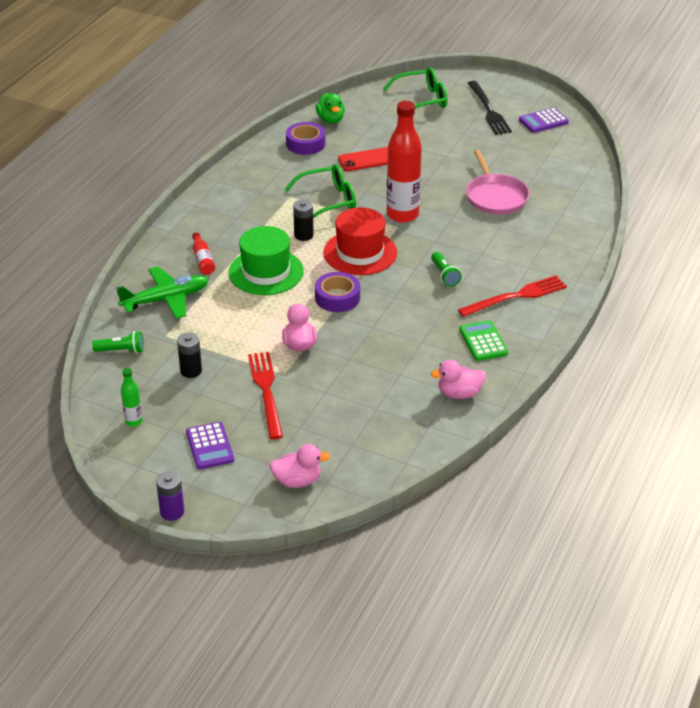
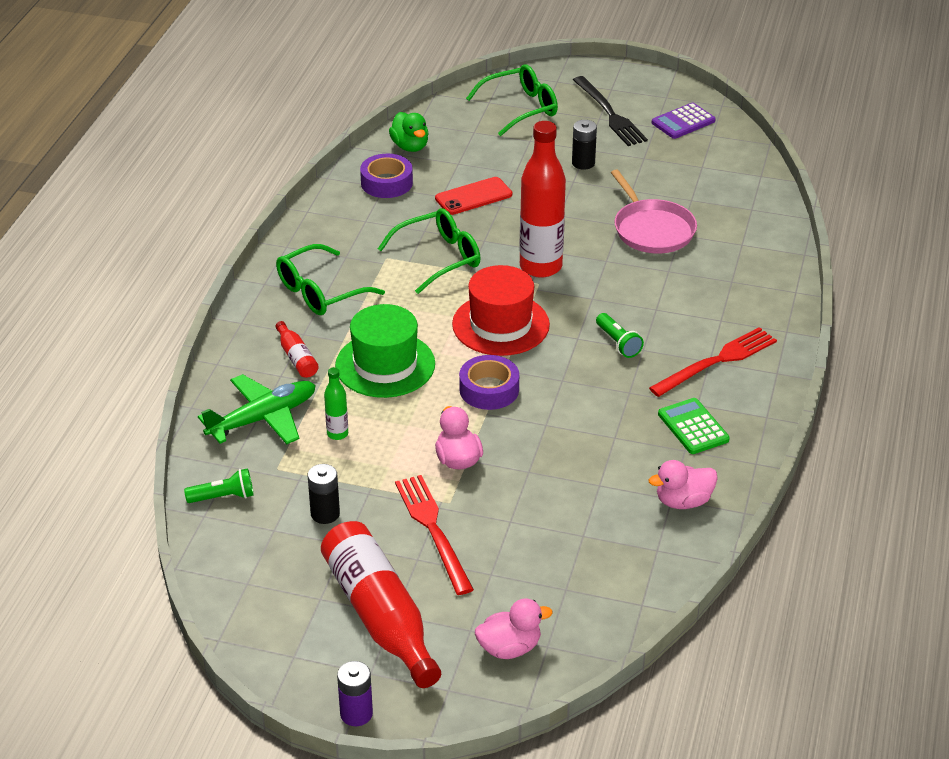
camera: 10 degrees left, 0 degrees up
green bottle [121,368,143,426] -> green bottle moved to [324,367,348,440]
purple calculator [186,422,234,469] -> red bottle [321,521,441,688]
black battery [293,200,314,241] -> black battery moved to [572,120,597,170]
none -> green glasses [276,244,385,315]

